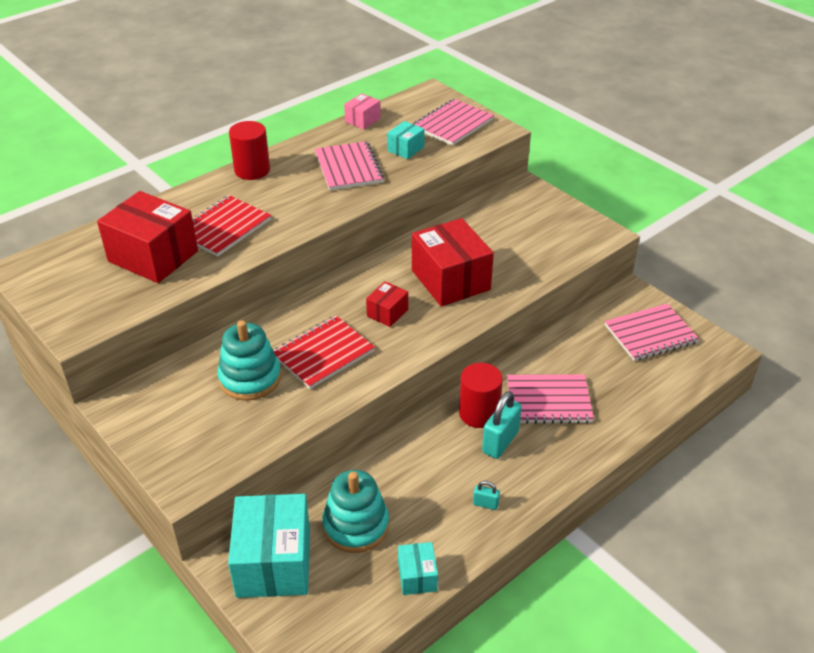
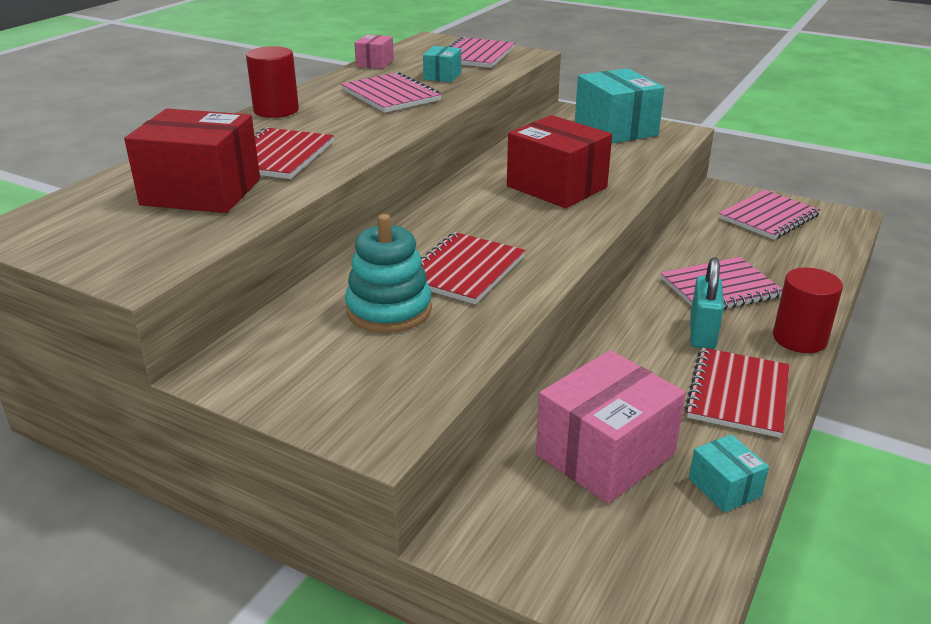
camera: 20 degrees left, 10 degrees down
turquoise box [228,494,310,598] -> turquoise box moved to [575,68,665,144]
turquoise stacking toy [322,470,389,553] -> pink box [536,350,686,504]
red box [366,281,408,327] -> none
red cylinder [459,363,503,428] -> red cylinder moved to [773,267,843,353]
turquoise padlock [473,481,500,510] -> red notebook [685,348,789,438]

